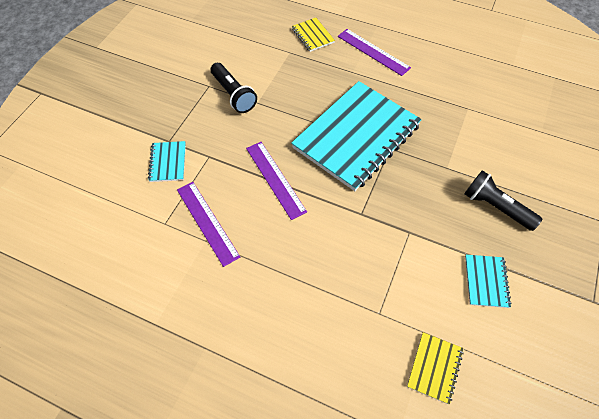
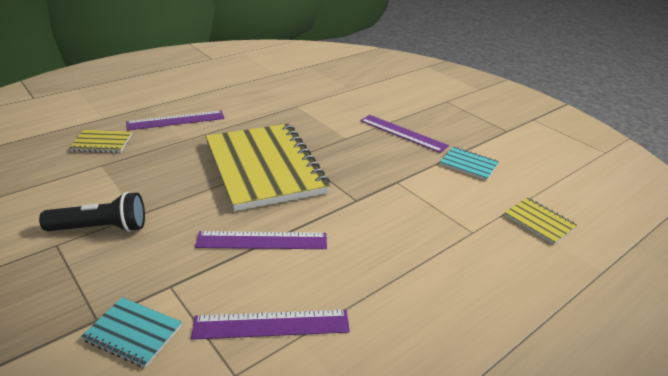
camera: 65 degrees left, 25 degrees down
turquoise notebook [291,81,422,191] -> yellow notebook [206,124,330,211]
black flashlight [464,170,542,231] -> purple ruler [360,115,449,153]

